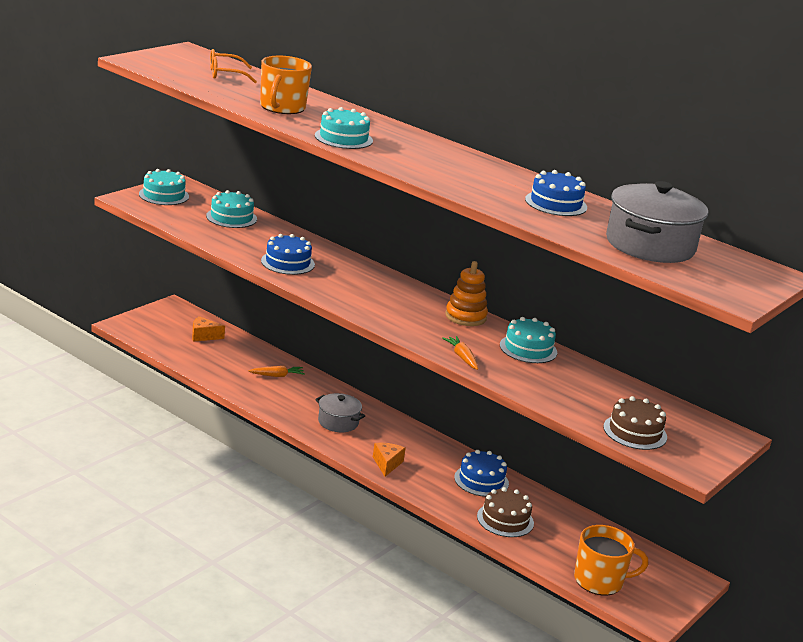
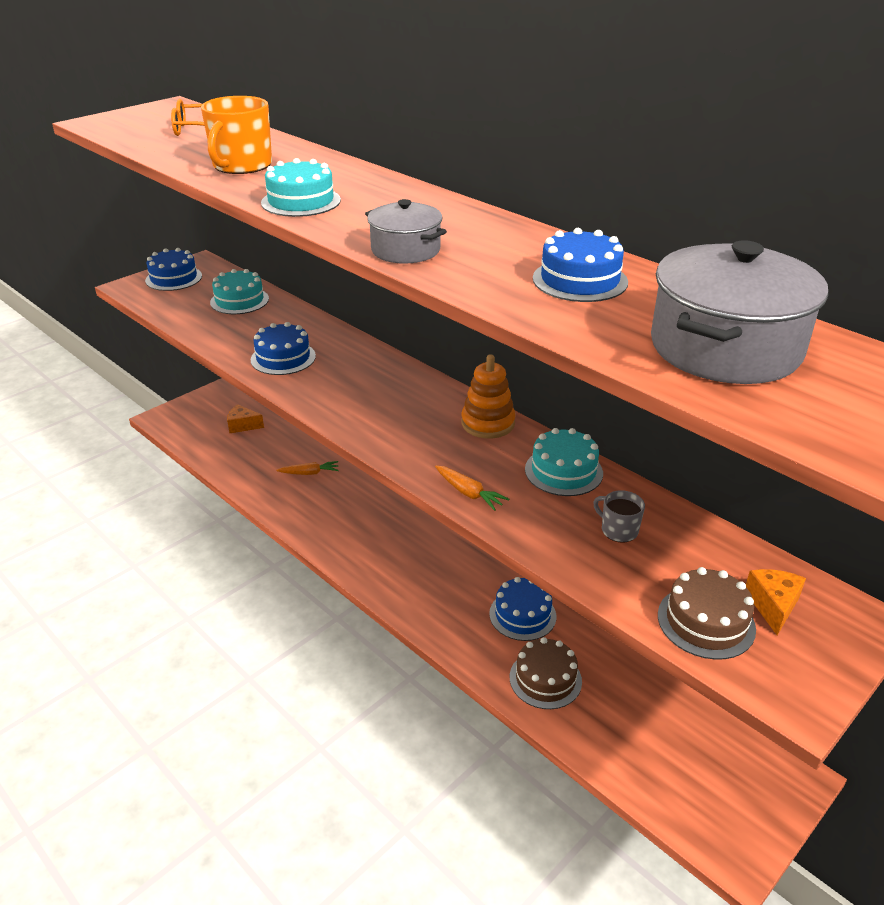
camera: 10 degrees right, 10 degrees up
turquoise cake [139,169,189,205] -> blue cake [145,248,202,291]
grey pot [315,393,365,432] -> grey pot moved to [365,199,447,264]
orange cheese [373,443,406,477] -> orange cheese moved to [746,569,806,635]
orange carrot [442,336,478,370] -> orange carrot turned 150 degrees clockwise [435,465,509,511]
orange mug [574,525,648,595] -> none
none -> grey mug [593,490,645,543]

